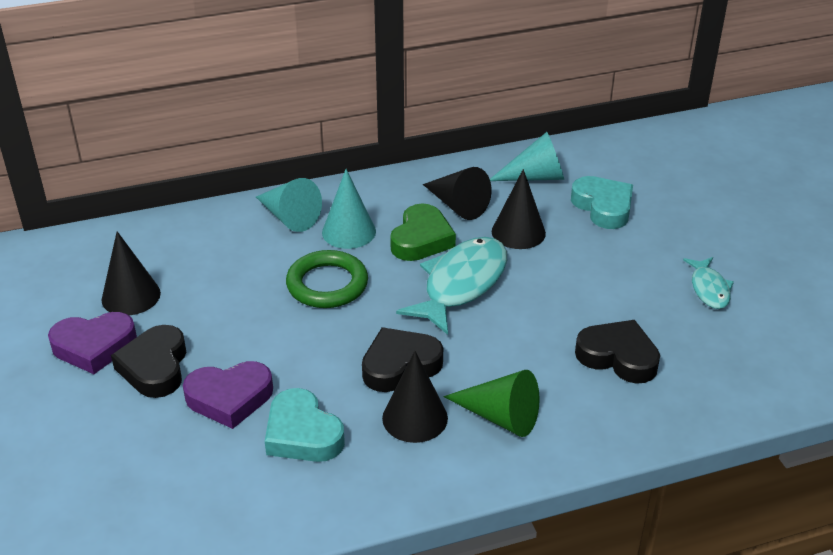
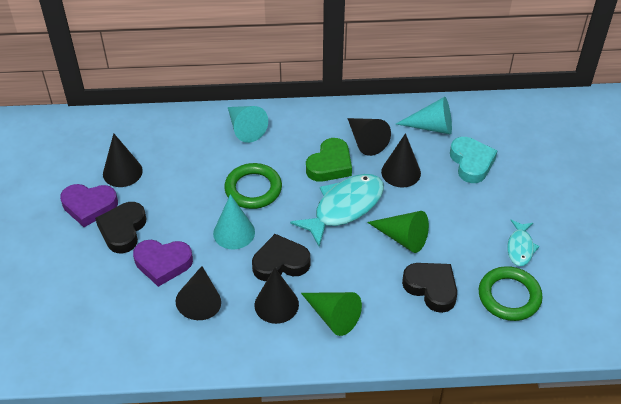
camera: 15 degrees right, 10 degrees up
turquoise heart [265,388,345,462] -> black cone [176,266,221,320]
turquoise cone [322,169,376,249] -> turquoise cone moved to [213,194,255,249]
none -> green cone [367,211,429,253]
none -> green ring [479,266,543,321]

